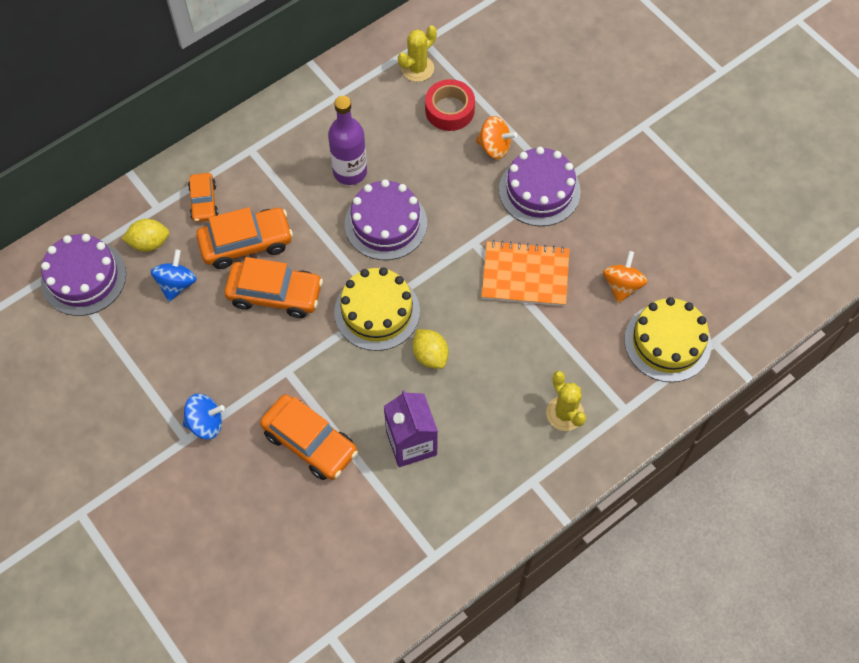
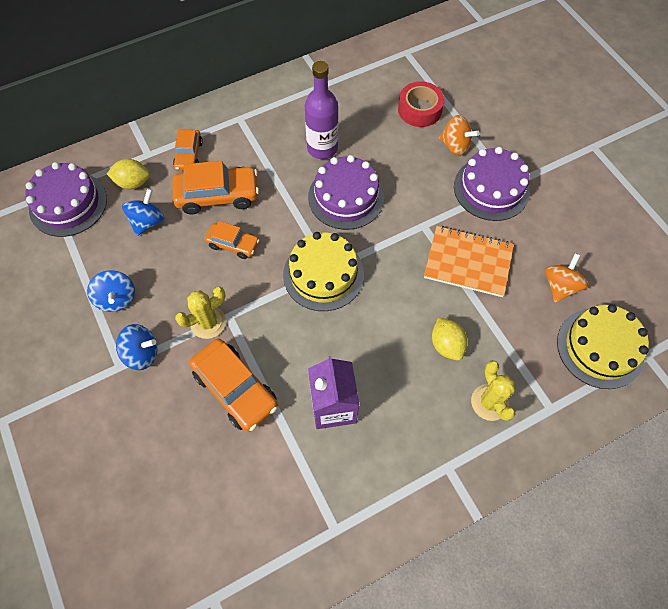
camera: 10 degrees right, 0 degrees up
orange car [224,257,323,318] -> orange car [205,221,259,259], size x0.60
yellow cactus [398,25,437,82] -> yellow cactus moved to [175,287,226,339]
yellow lemon [412,329,448,369] -> yellow lemon moved to [432,317,467,361]
none -> blue spinning top [87,270,135,312]

